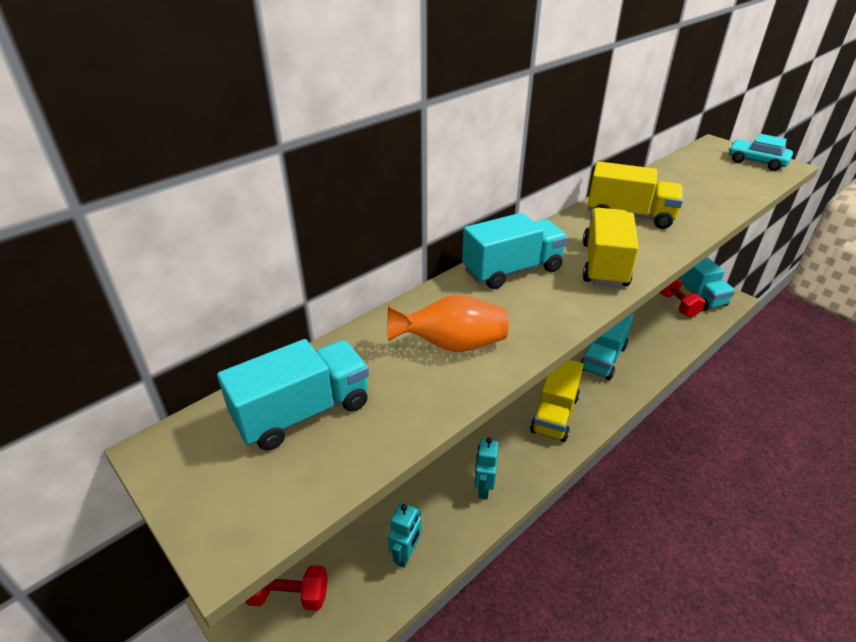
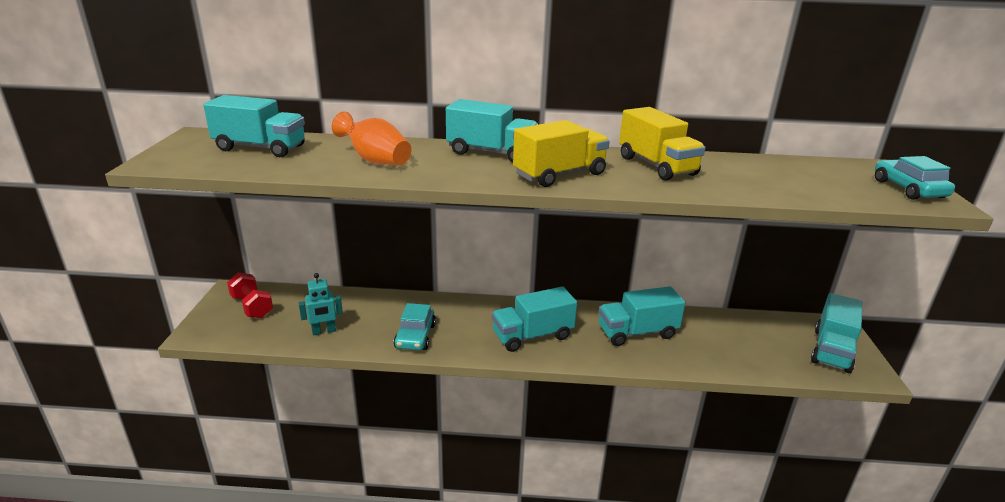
camera: 45 degrees right, 10 degrees down
turquoise robot [474,437,498,499] -> turquoise car [394,303,436,350]
yellow truck [530,360,584,442] -> turquoise truck [492,287,577,352]
red dumbbell [659,278,705,317] -> none

